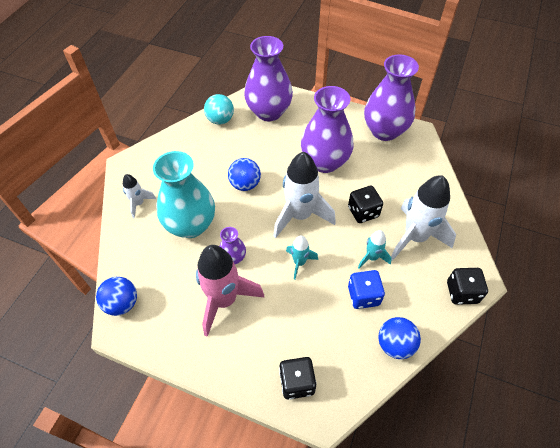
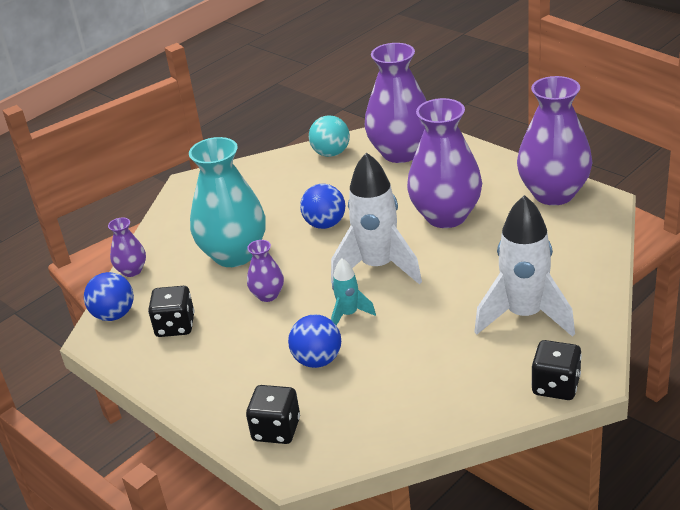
camera: 25 degrees right, 20 degrees down
white rocket [123,174,156,218] -> none
pink rocket [196,245,264,337] -> none
black dice [348,186,383,223] -> black dice moved to [148,286,195,337]
blue dice [348,270,385,309] -> none
turquoise rocket [358,230,392,269] -> none
blue ball [379,317,421,359] -> blue ball moved to [288,315,341,368]
none -> purple vase [108,218,146,277]

